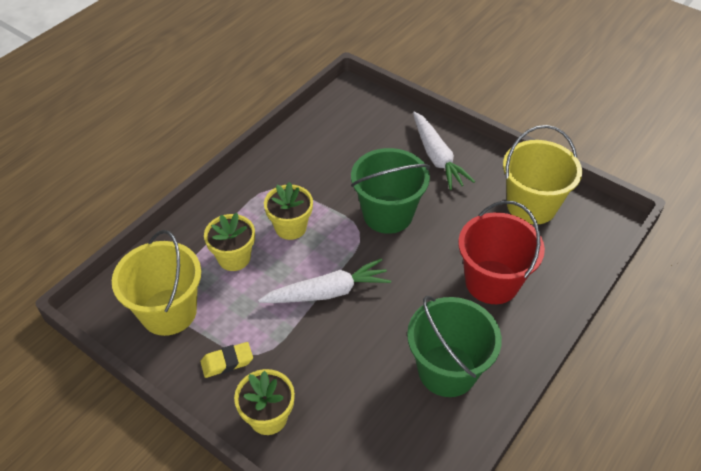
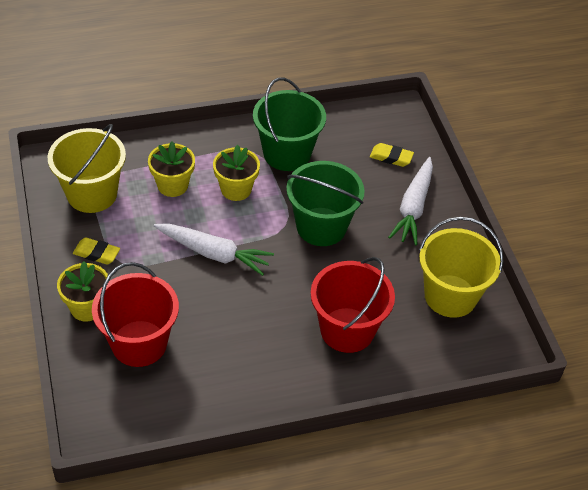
camera: 35 degrees right, 0 degrees up
green bucket [407,296,502,397] -> green bucket moved to [253,78,326,171]
none -> red bucket [92,262,179,367]
none -> yellow eraser [370,143,414,167]

